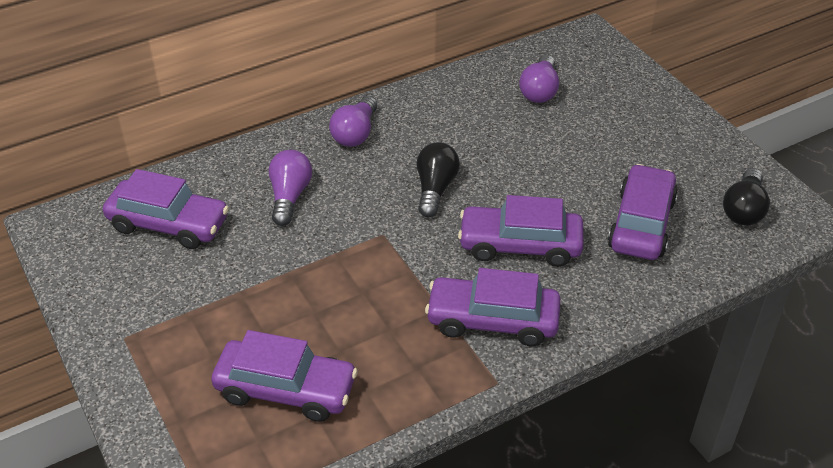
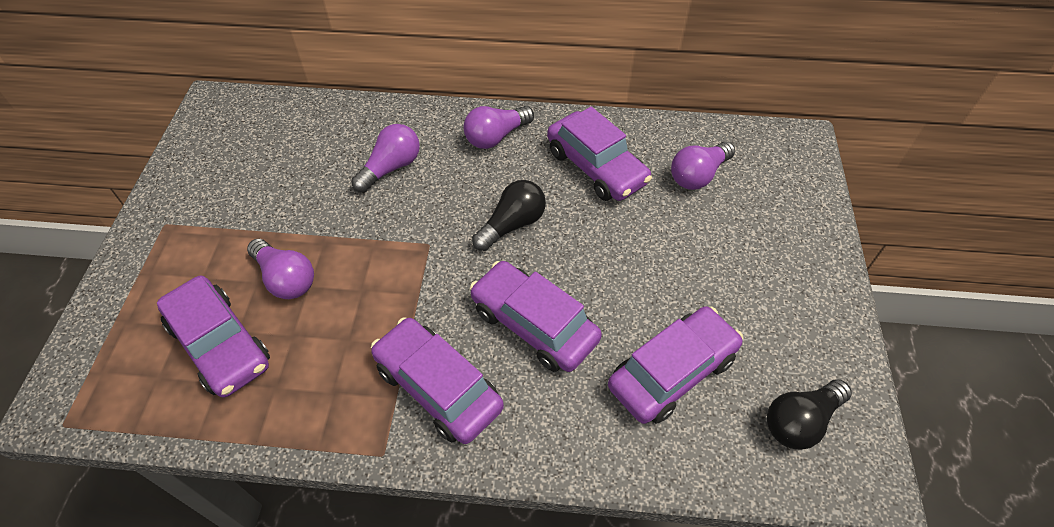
camera: 35 degrees right, 10 degrees up
purple car [103,169,229,249] -> purple car moved to [547,107,652,201]
none -> purple light bulb [247,239,314,299]

